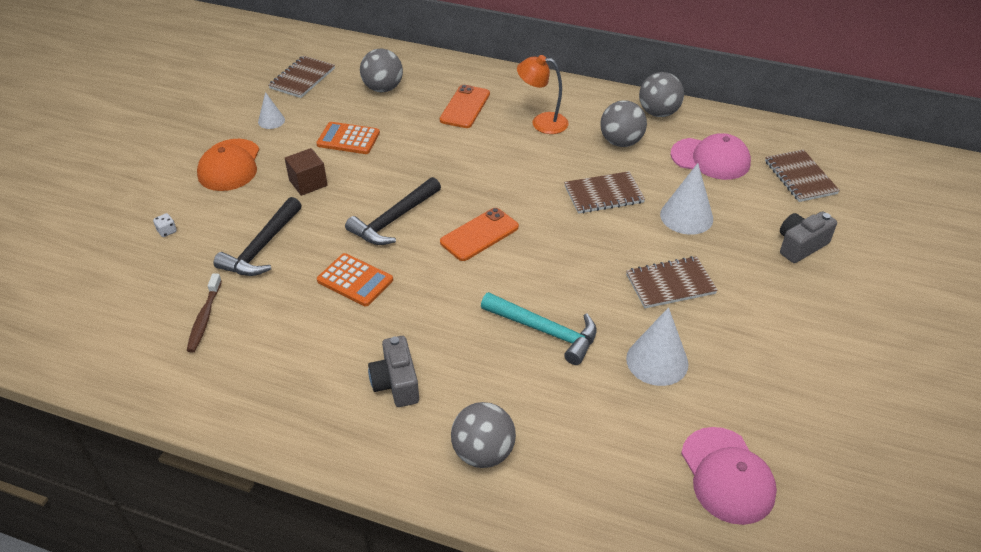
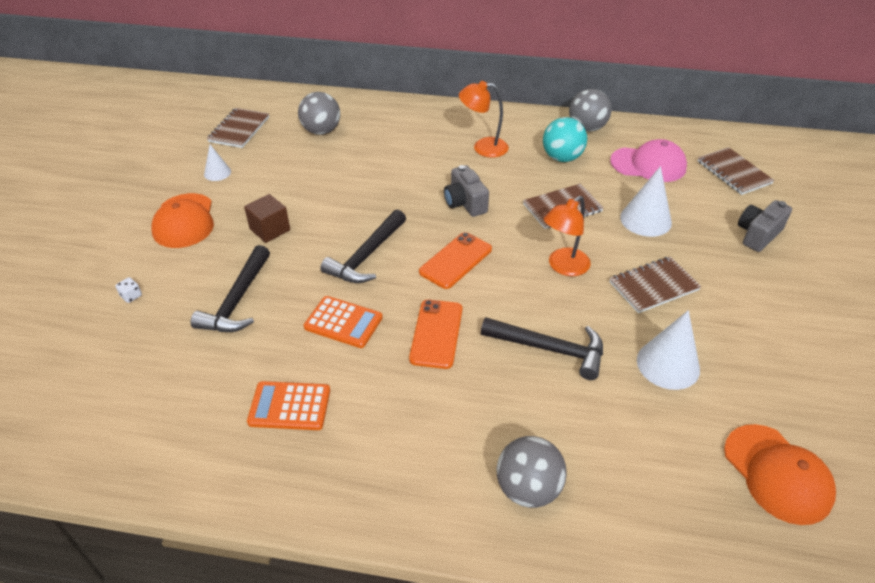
camera: 10 degrees left, 0 degrees up
brown toothbrush [187,273,222,353] -> none
orange calculator [316,122,380,154] -> orange calculator moved to [247,381,330,430]
grey camera [368,336,419,407] -> grey camera moved to [444,165,489,217]
orange phone [440,85,490,128] -> orange phone moved to [409,300,462,369]
turquoise hammer [481,292,597,365] -> black hammer [481,317,603,380]
grey ball [600,100,647,147] -> turquoise ball [543,117,587,162]
pink cap [681,427,777,525] -> orange cap [724,424,836,525]
none -> orange lamp [544,196,591,276]

